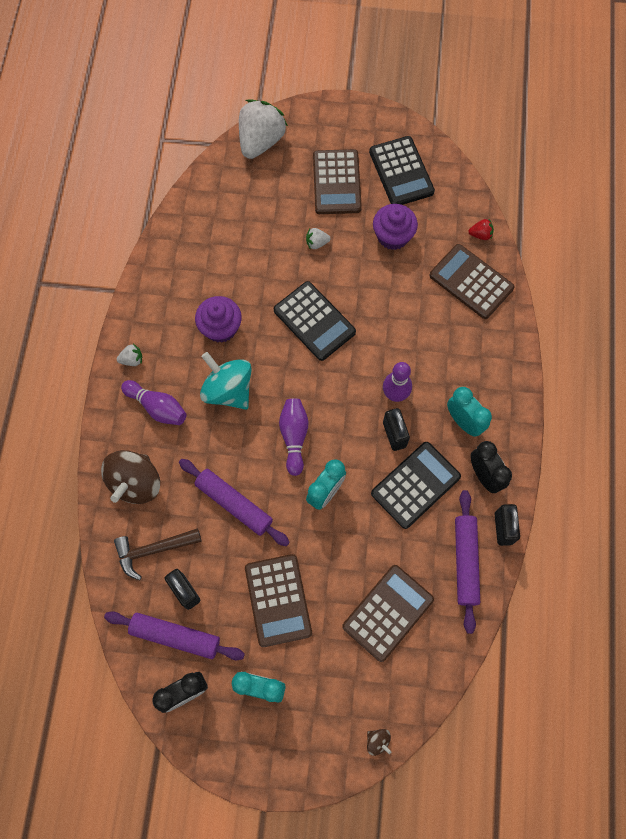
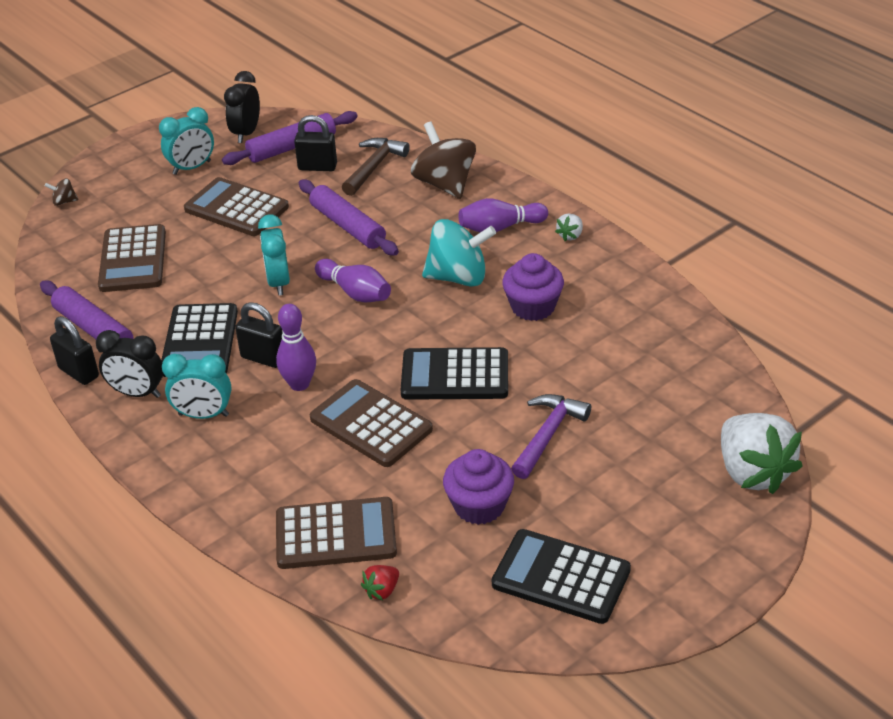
camera: 135 degrees right, 30 degrees down
purple rolling pin [179,459,290,546] -> purple rolling pin turned 60 degrees clockwise [299,179,399,255]
white strawberry [306,228,331,250] -> purple hammer [511,394,591,479]
brown calculator [313,149,362,214] -> brown calculator moved to [310,379,433,467]

